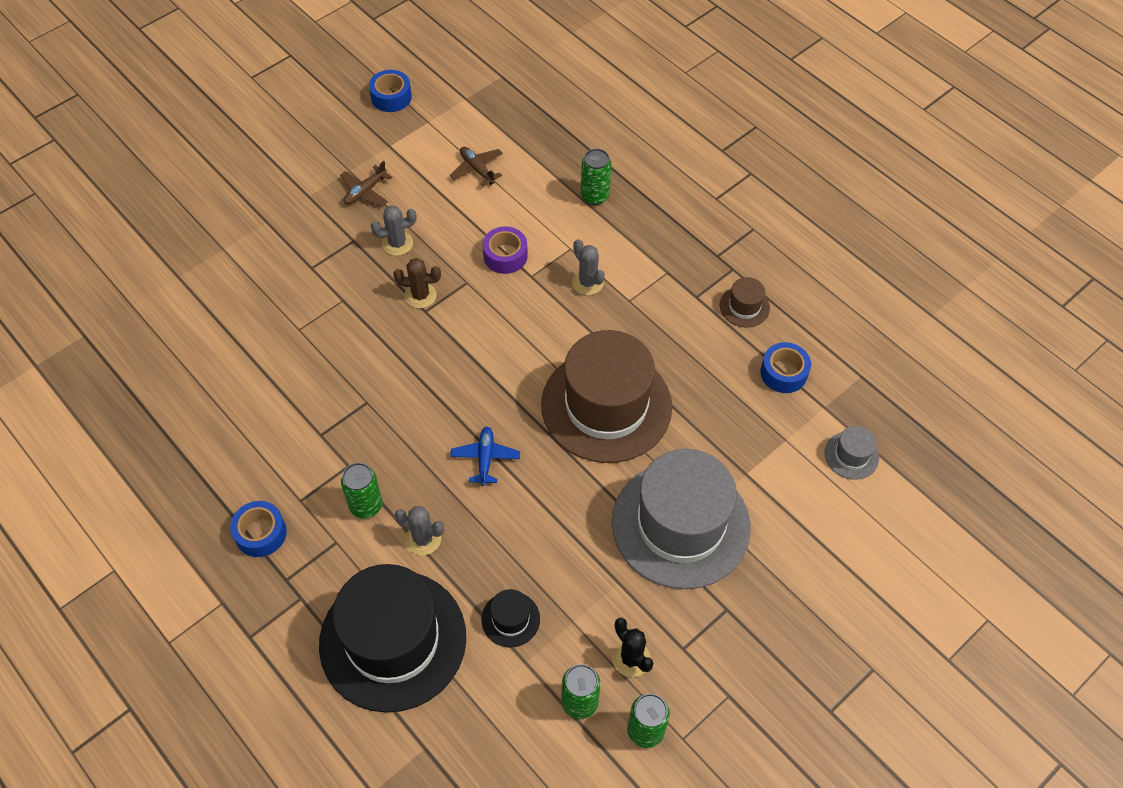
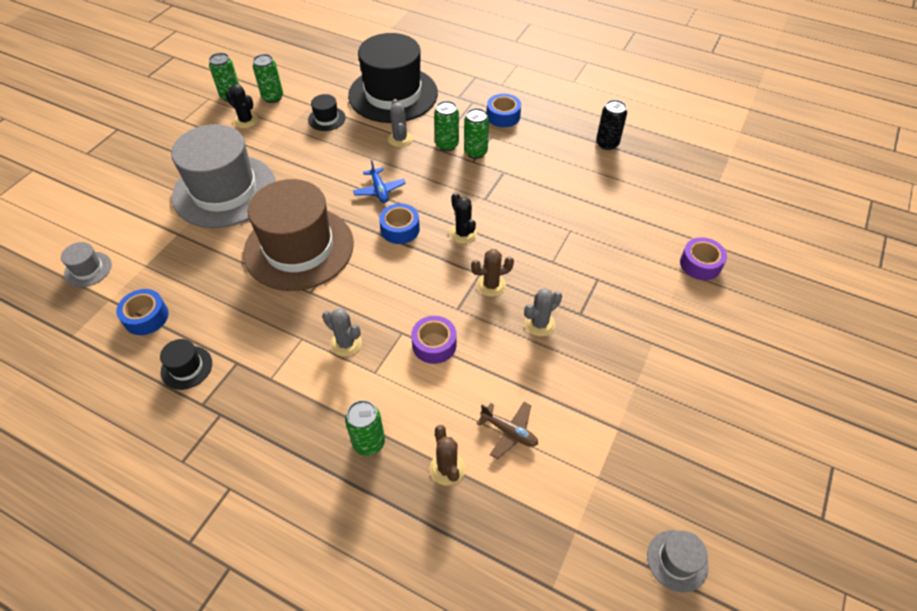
camera: 160 degrees right, 5 degrees down
brown plane [340,161,392,206] -> none
blue tape [369,70,412,112] -> blue tape moved to [379,203,420,244]
grey cactus [395,506,444,555] -> grey cactus turned 75 degrees clockwise [388,99,413,147]
brown hat [720,277,770,327] -> black hat [160,339,212,390]
none -> brown cactus [430,425,465,486]
none -> black cactus [449,193,477,244]
none -> green can [464,108,489,159]
none -> black can [596,100,627,150]
none -> grey hat [647,530,709,593]
none -> purple tape [680,237,727,280]

